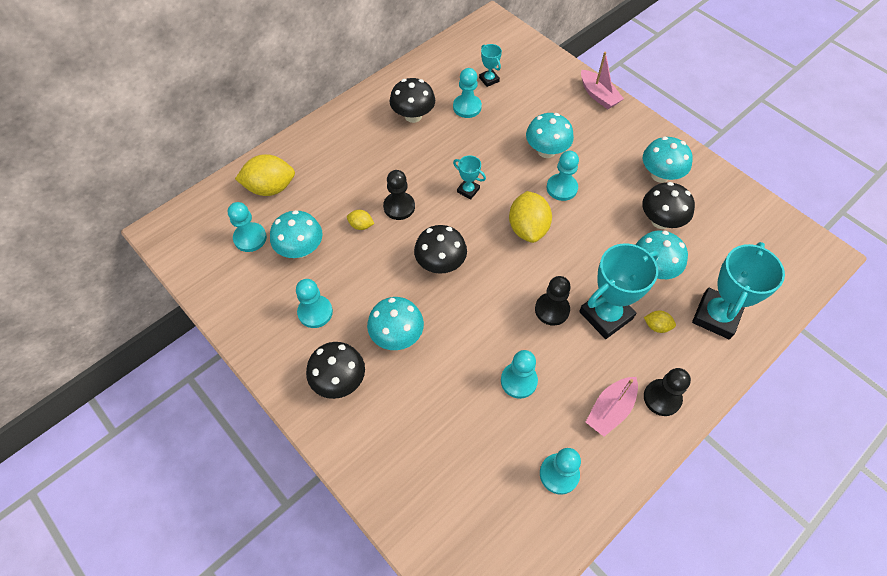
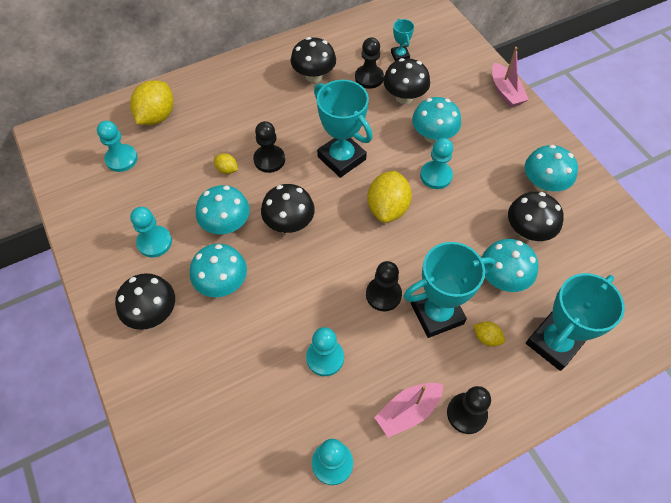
camera: 15 degrees right, 0 degrees up
yellow lemon [235,154,295,196] -> yellow lemon turned 75 degrees counterclockwise [130,80,173,125]
turquoise mushroom [270,210,323,258] -> turquoise mushroom moved to [196,185,250,234]
turquoise pawn [453,68,482,118] -> black pawn [355,37,384,89]
turquoise trophy [453,156,486,200] -> turquoise trophy [314,80,372,178], size x2.07
none -> black mushroom [383,58,430,104]

